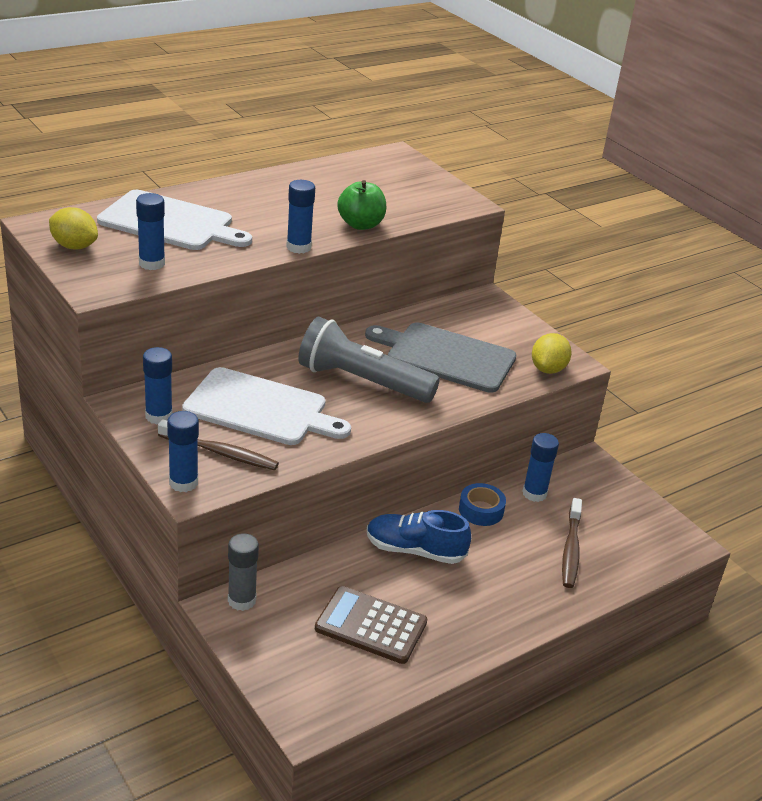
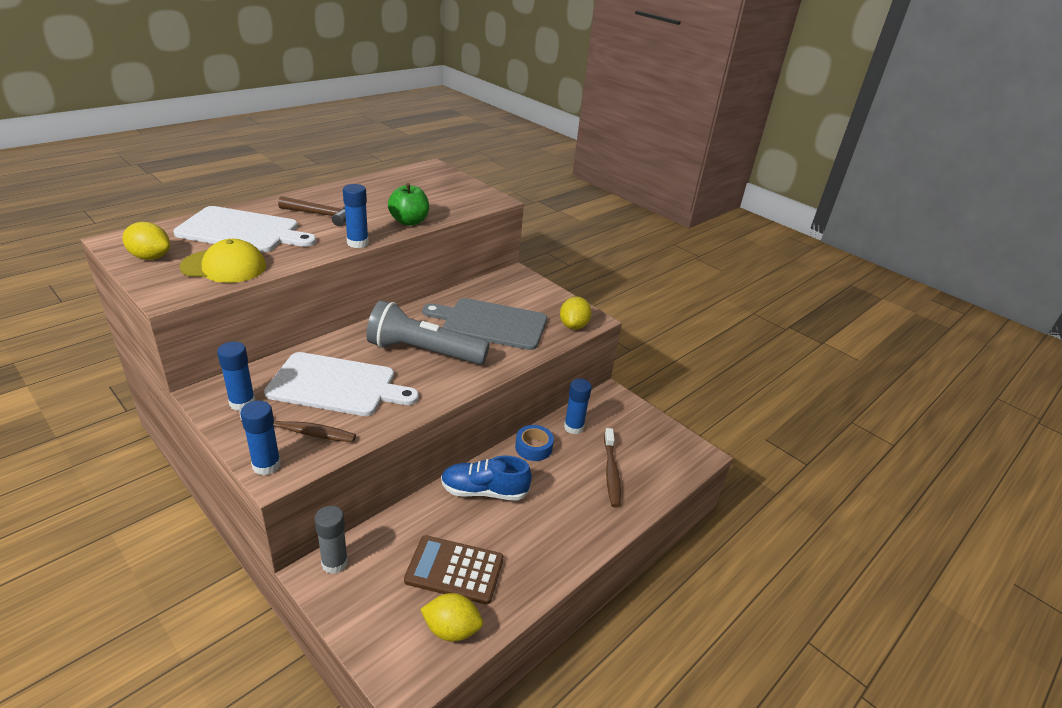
camera: 10 degrees left, 0 degrees up
blue glue stick [136,193,165,270] -> yellow cap [180,239,266,283]
none -> brown hammer [278,196,346,226]
none -> yellow lemon [420,593,483,641]

